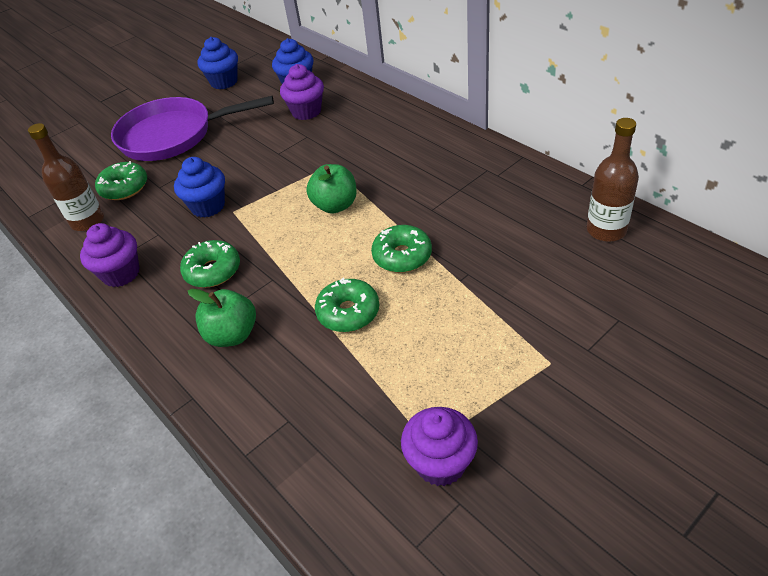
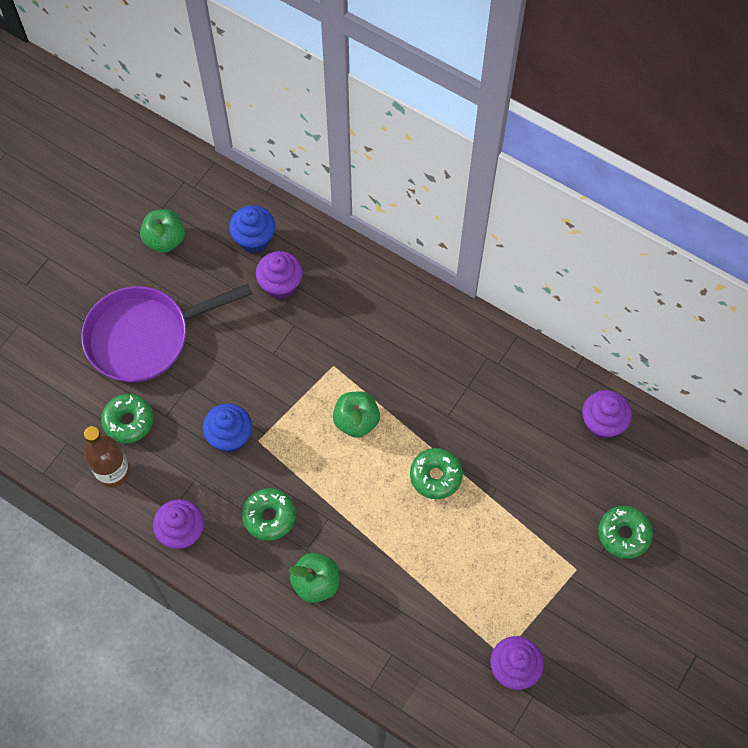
camera: 20 degrees left, 20 degrees up
blue cupcake [197,37,238,89] -> green apple [140,210,185,253]
green donut [315,278,379,332] -> green donut moved to [598,506,653,559]
brown bottle [587,118,639,242] -> purple cupcake [582,390,632,439]

